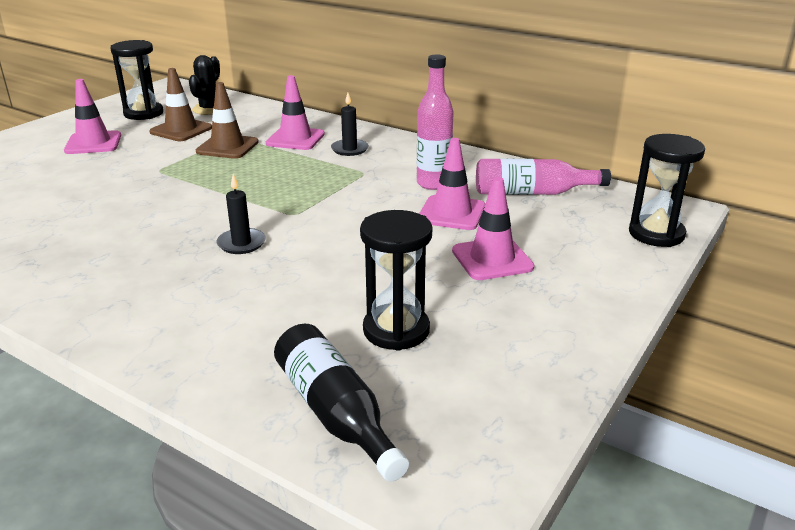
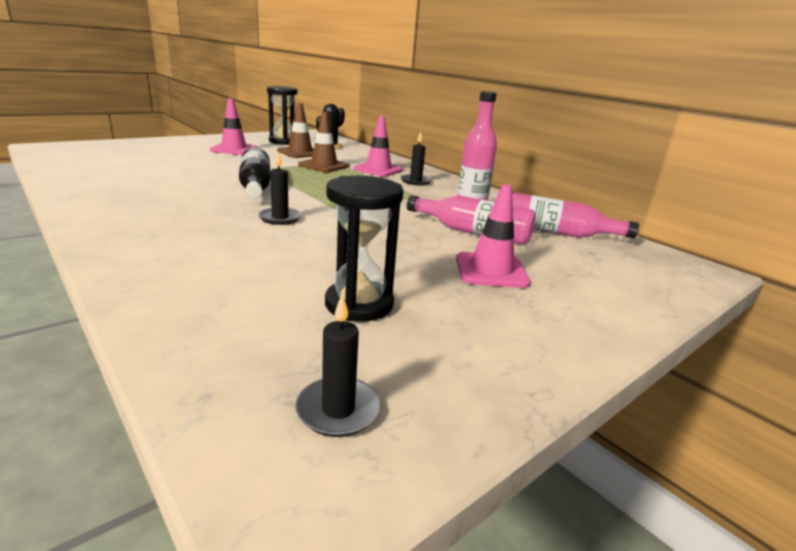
camera: 15 degrees right, 5 degrees down
black bottle [274,324,409,482] -> black bottle moved to [239,147,270,198]
pink traffic cone [419,138,485,230] -> pink bottle [407,195,536,245]
black hourglass [629,134,705,247] -> none
none -> black candle [295,294,381,437]

